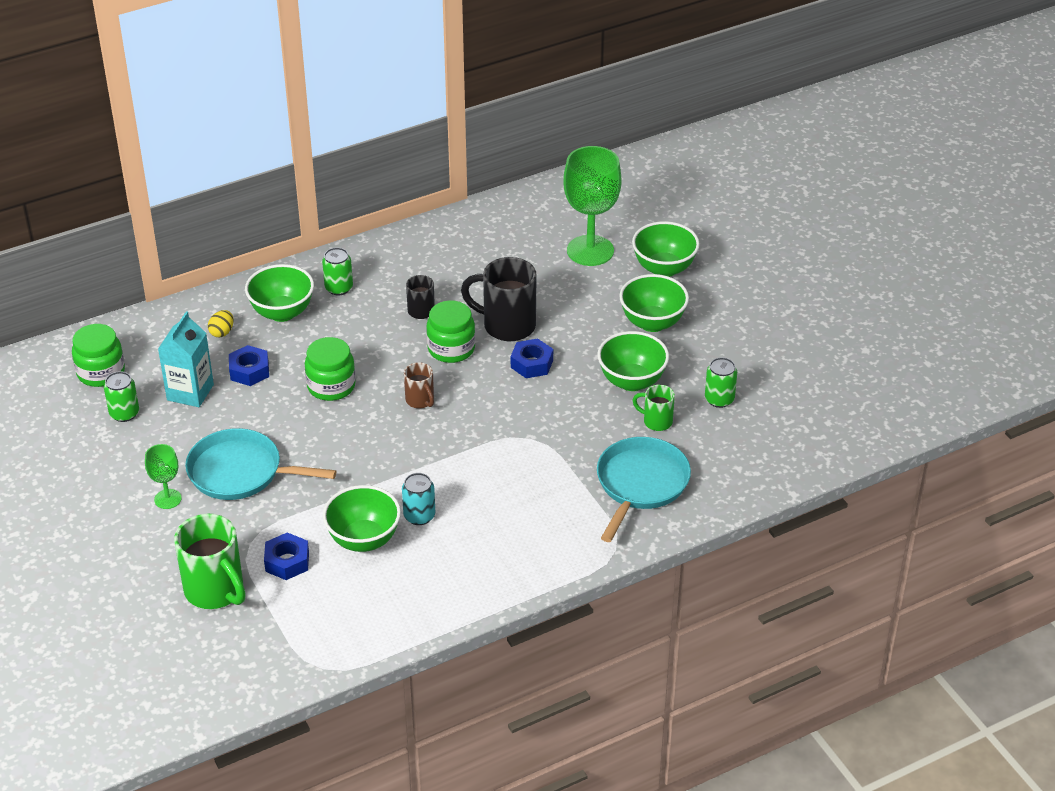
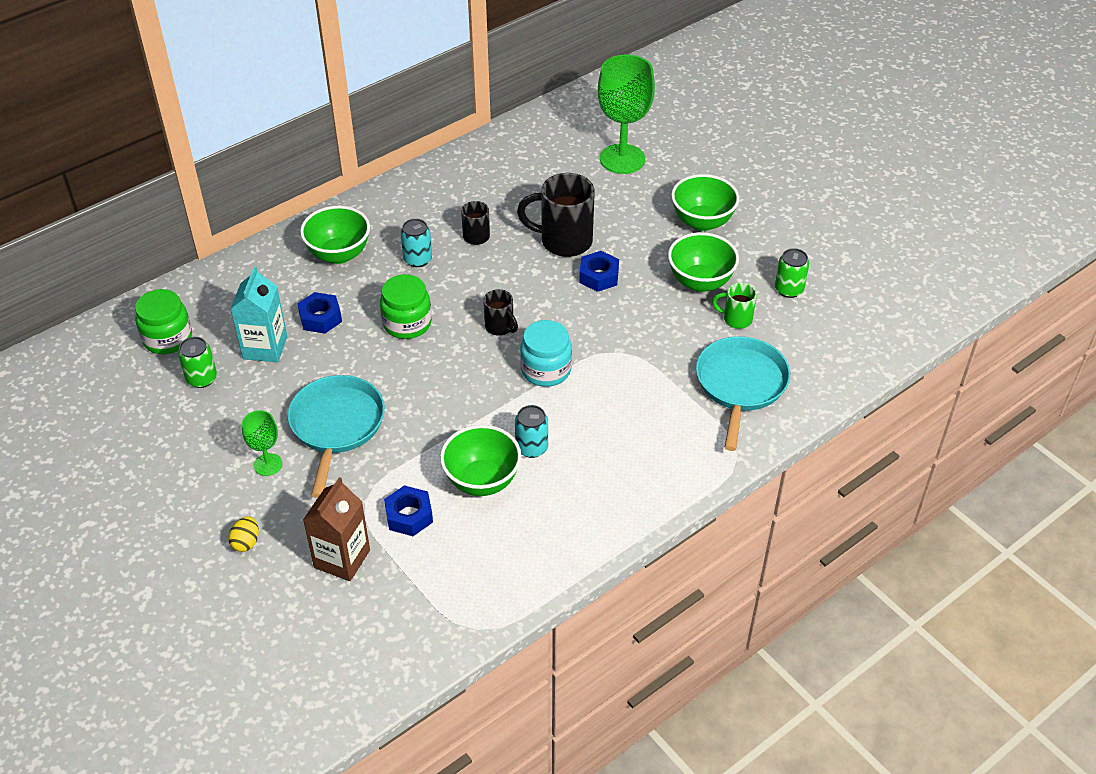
camera: 10 degrees left, 5 degrees up
green mug [174,514,246,609] -> brown carton [303,477,370,581]
turquoise pan [185,428,336,500] -> turquoise pan turned 90 degrees clockwise [287,375,385,498]
yellow egg [208,310,234,337] -> yellow egg moved to [228,516,259,552]
green can [322,248,353,295] -> none
brown mug [404,362,434,408] -> black mug [483,289,518,336]
green jar [426,300,475,363] -> none
green bowl [632,221,700,277] -> none
none -> turquoise can [401,219,432,267]
none -> turquoise jar [520,320,572,387]

